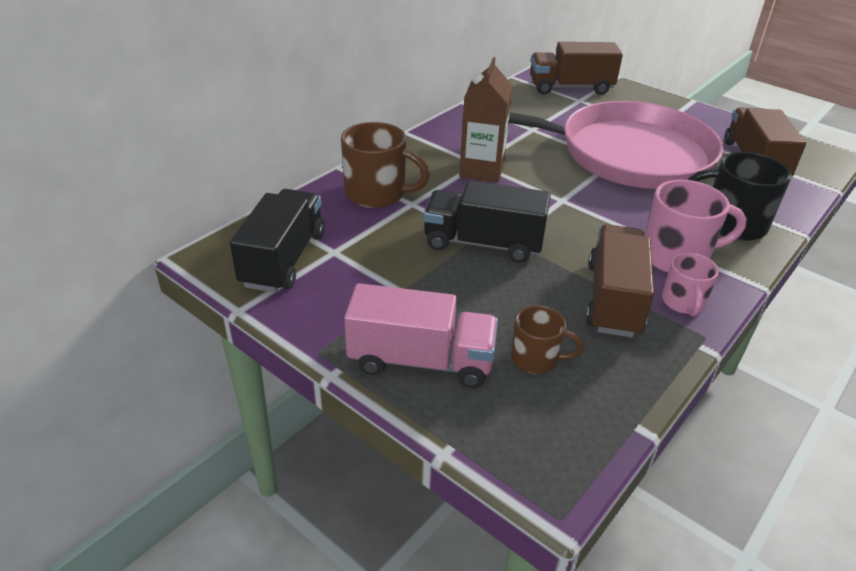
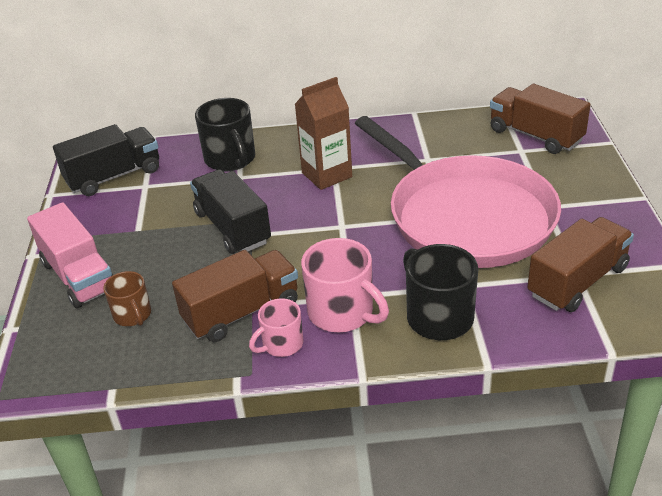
camera: 50 degrees right, 0 degrees up
brown mug [341,122,430,208] -> black mug [195,98,255,171]

